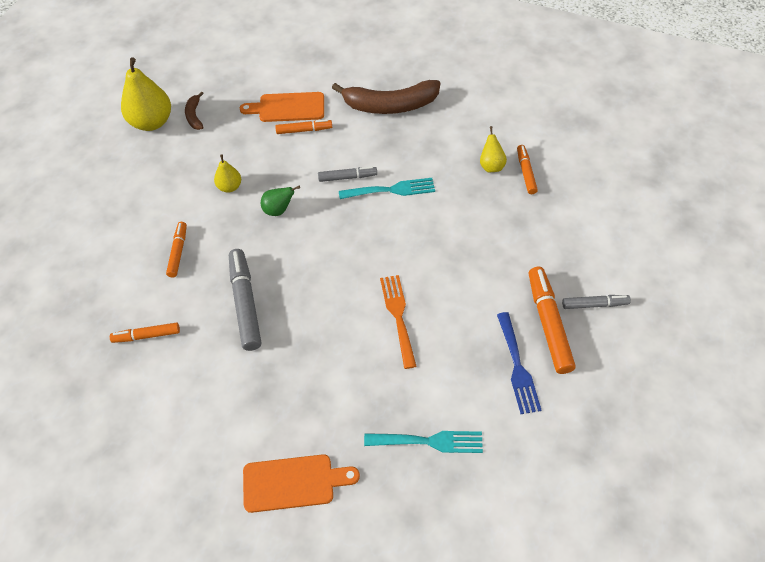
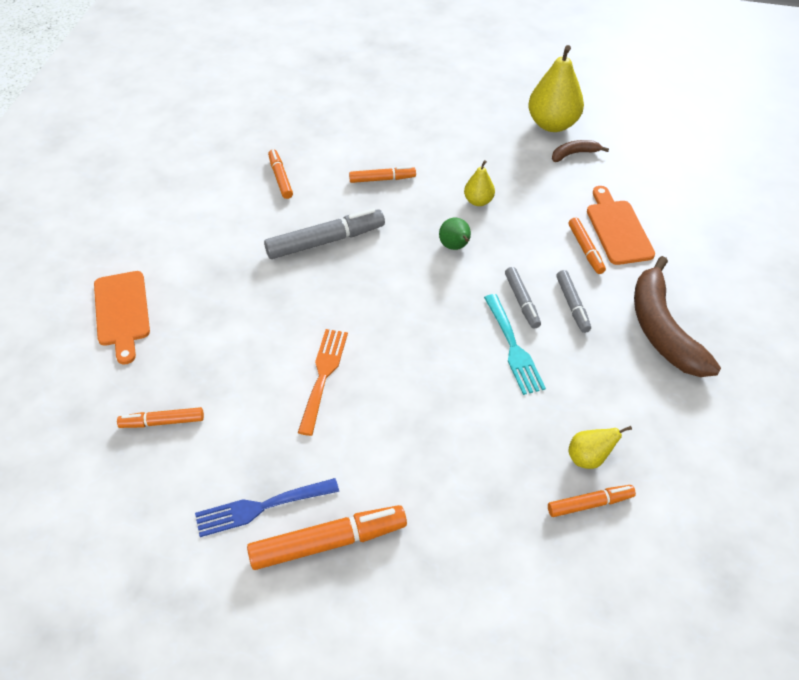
camera: 80 degrees right, 5 degrees down
turquoise fork [364,431,483,453] -> orange marker [117,407,204,428]
orange fork [380,275,417,369] -> orange fork turned 60 degrees counterclockwise [298,329,348,436]
grey marker [562,295,631,309] -> grey marker moved to [556,270,591,333]

